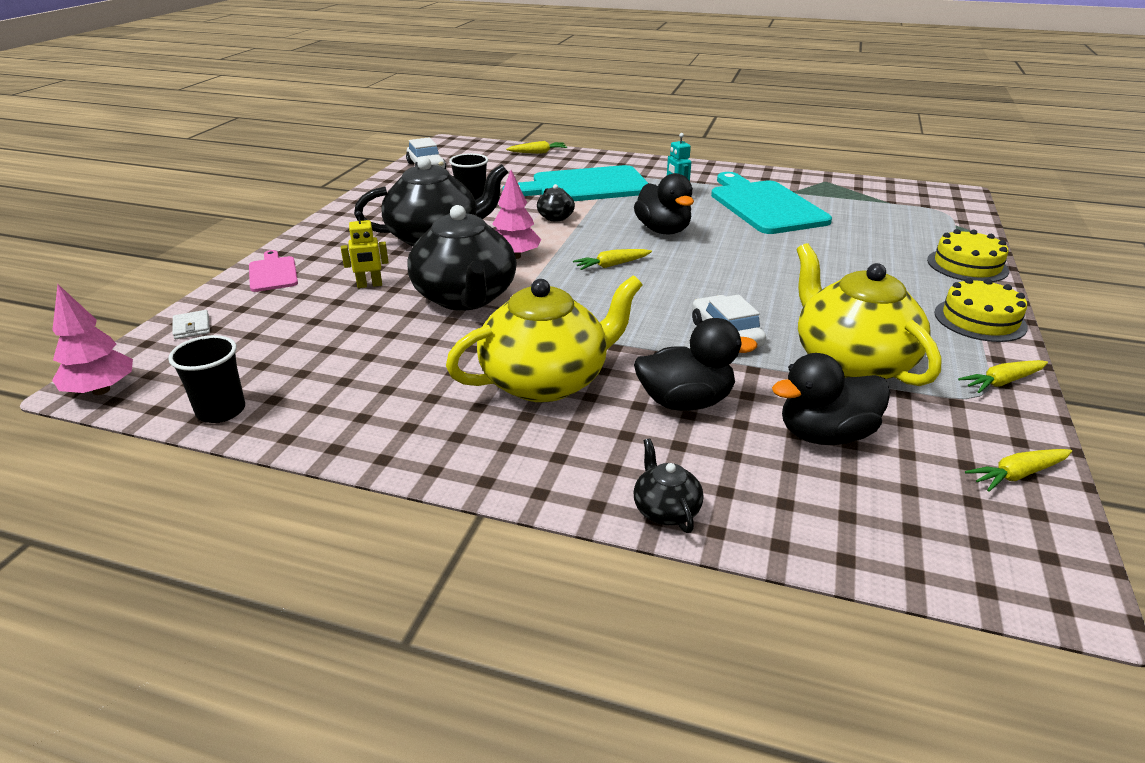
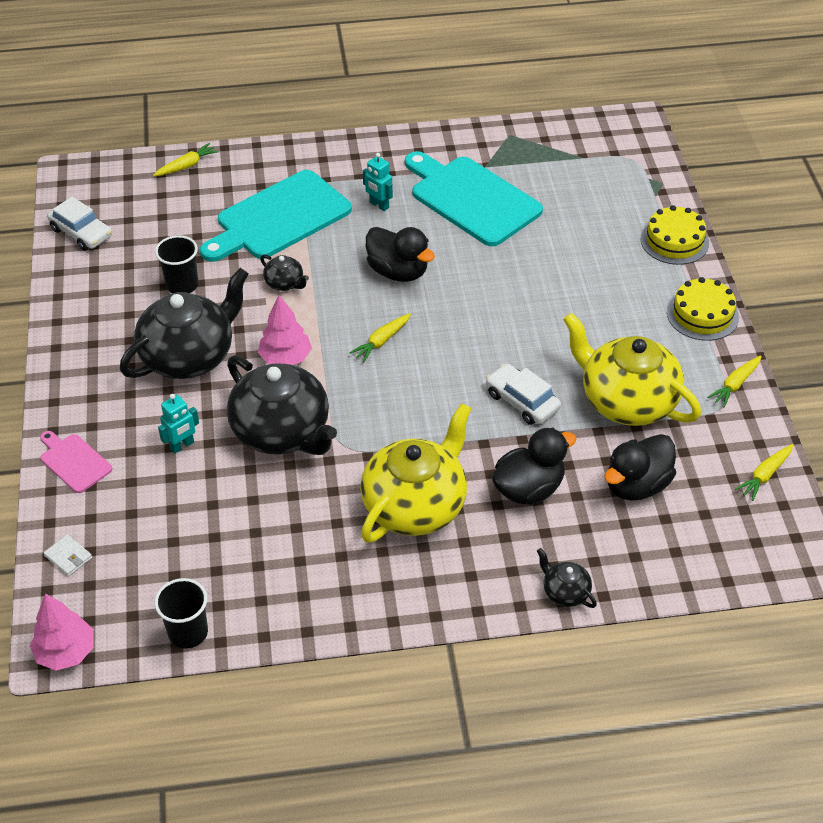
camera: 25 degrees left, 15 degrees up
yellow robot [341,211,389,288] -> turquoise robot [158,394,199,454]

